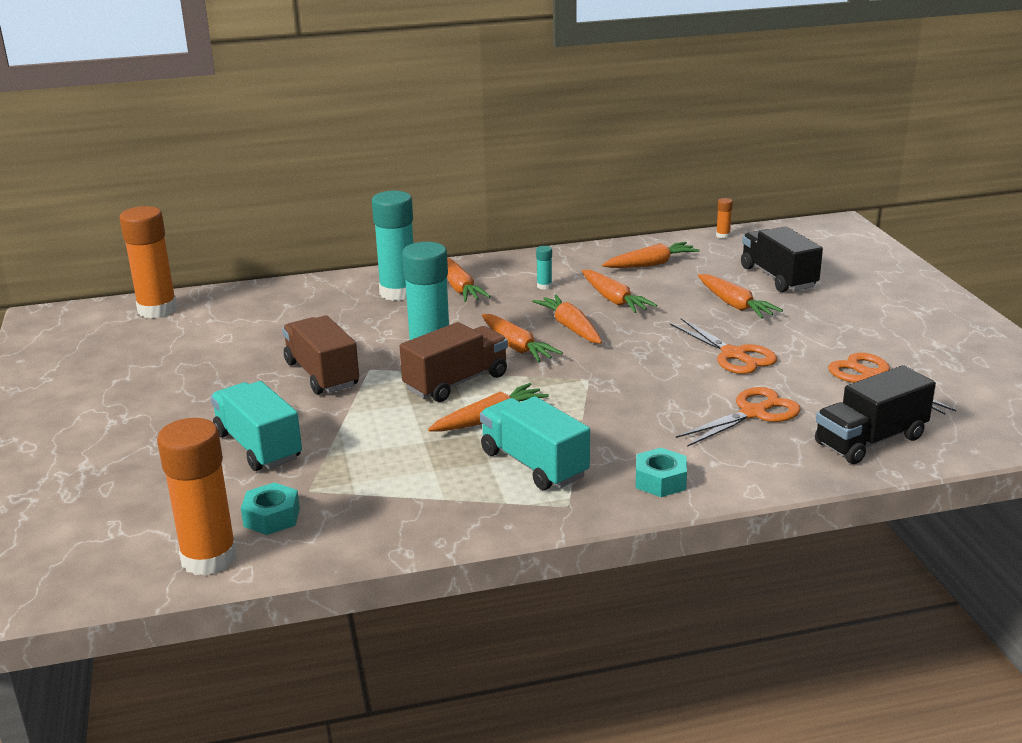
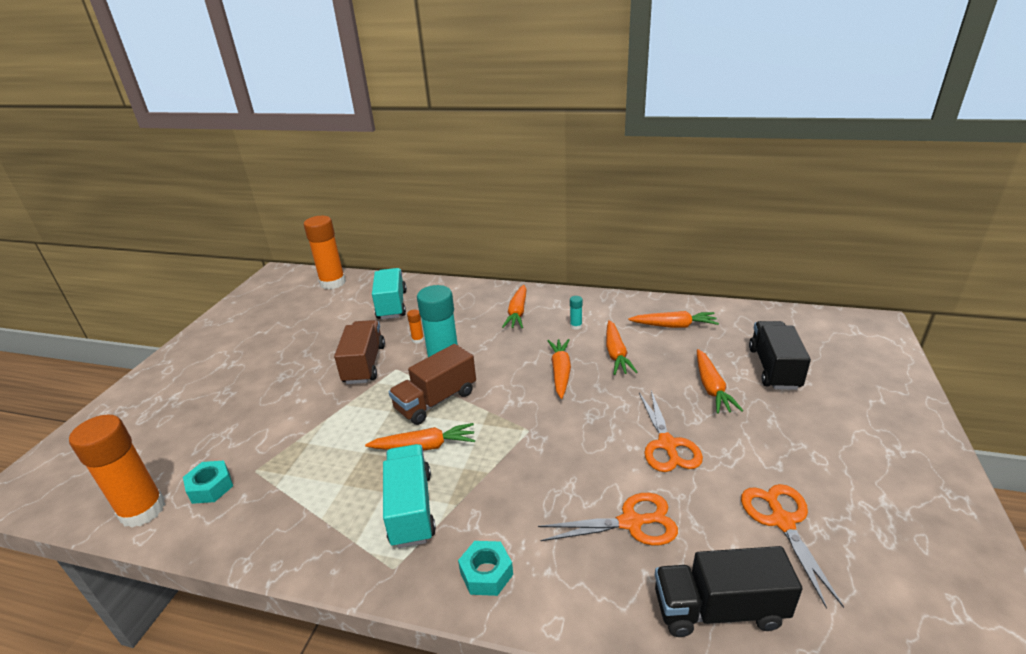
camera: 30 degrees right, 5 degrees up
turquoise truck [211,381,302,471] -> turquoise truck moved to [372,268,407,319]
turquoise glue stick [372,191,413,301] -> none
brown truck [400,322,508,402] -> brown truck turned 150 degrees clockwise [389,344,476,425]
orange carrot [482,314,563,362] -> none
orange glue stick [716,198,733,239] -> orange glue stick moved to [407,310,424,344]

